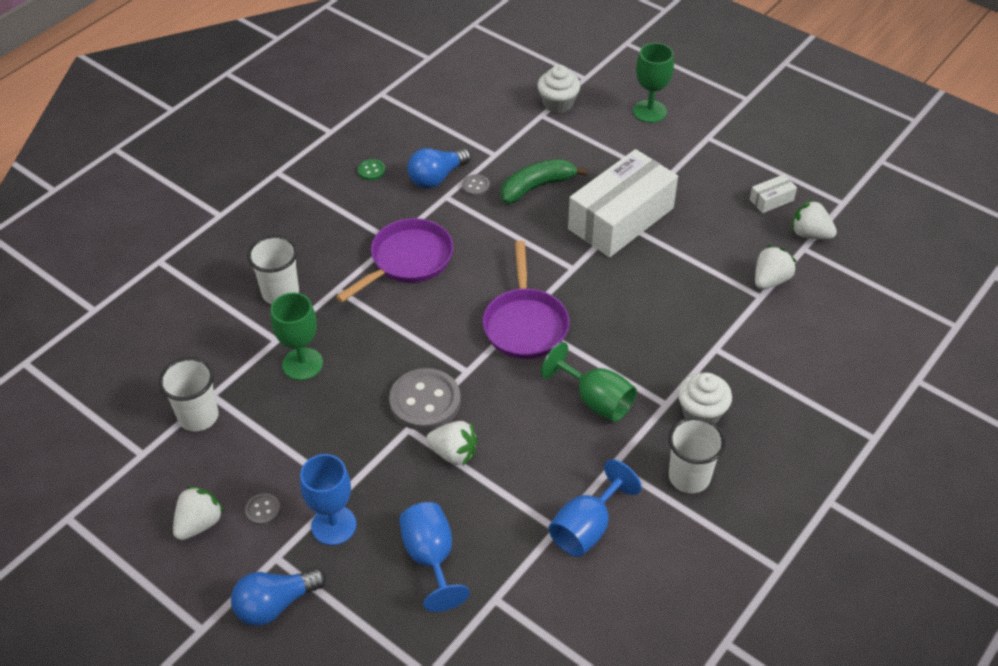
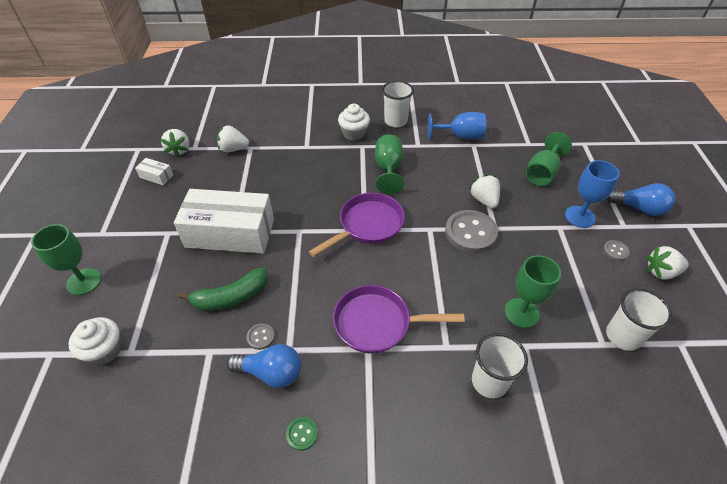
camera: 130 degrees left, 0 degrees up
blue goblet [399,502,470,612] -> green goblet [526,132,572,186]
green banana [501,159,587,204] -> green banana turned 45 degrees counterclockwise [179,268,268,311]

